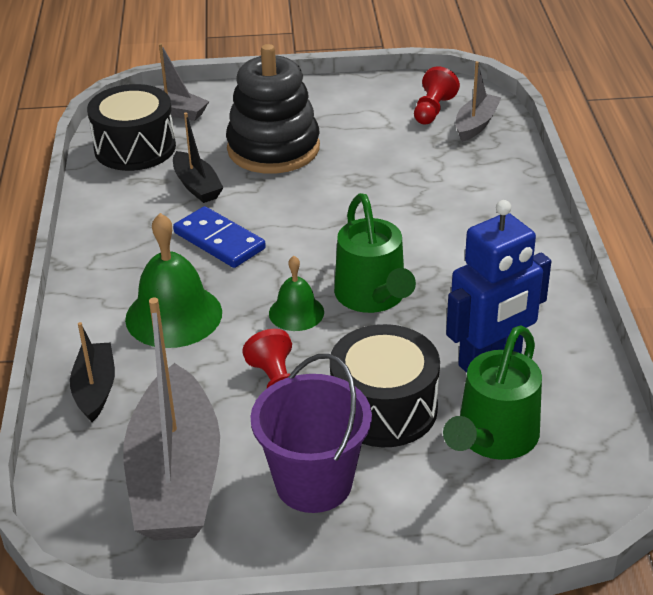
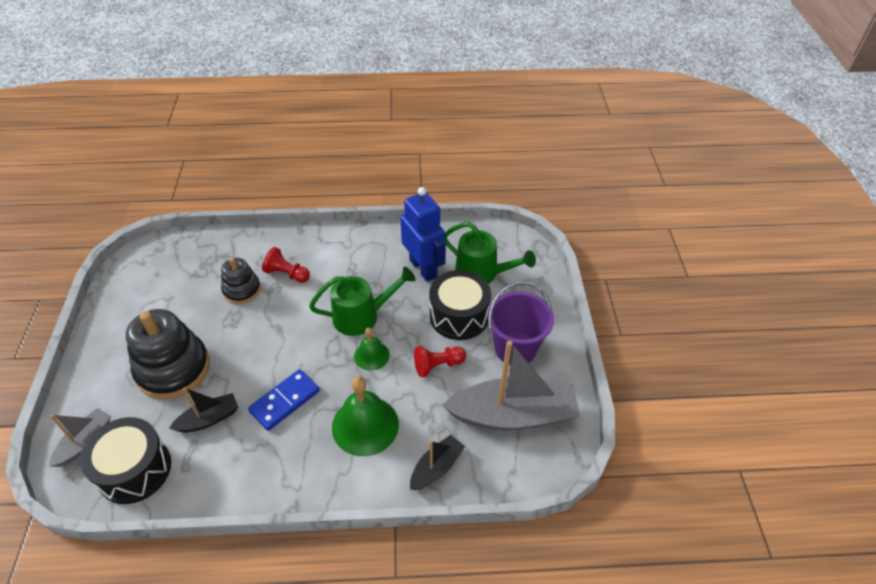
camera: 90 degrees left, 10 degrees up
black boat [70,322,115,422] -> black boat turned 135 degrees clockwise [410,435,465,490]
red pawn [414,66,460,125] -> red pawn moved to [262,247,310,283]
grey boat [456,61,501,142] -> none
none -> black stacking toy [221,258,261,304]

